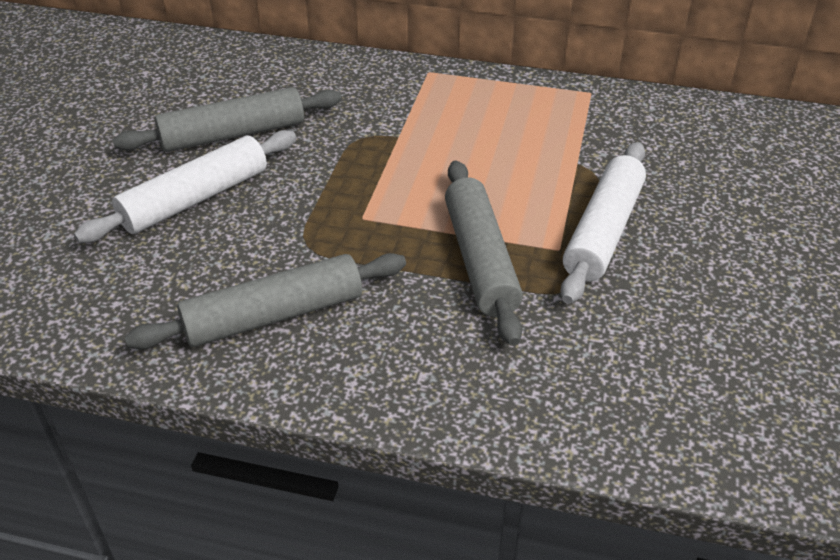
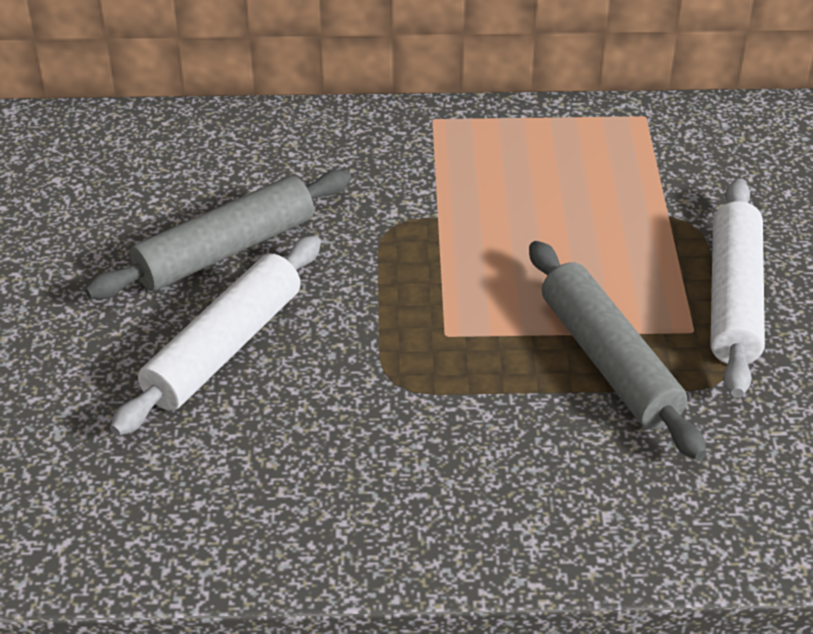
camera: 15 degrees left, 0 degrees up
grey rolling pin [125,253,406,349] -> none

